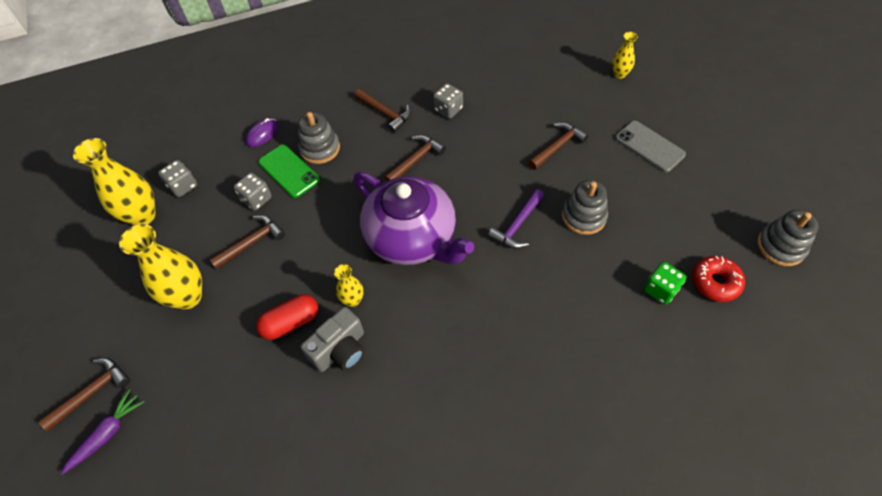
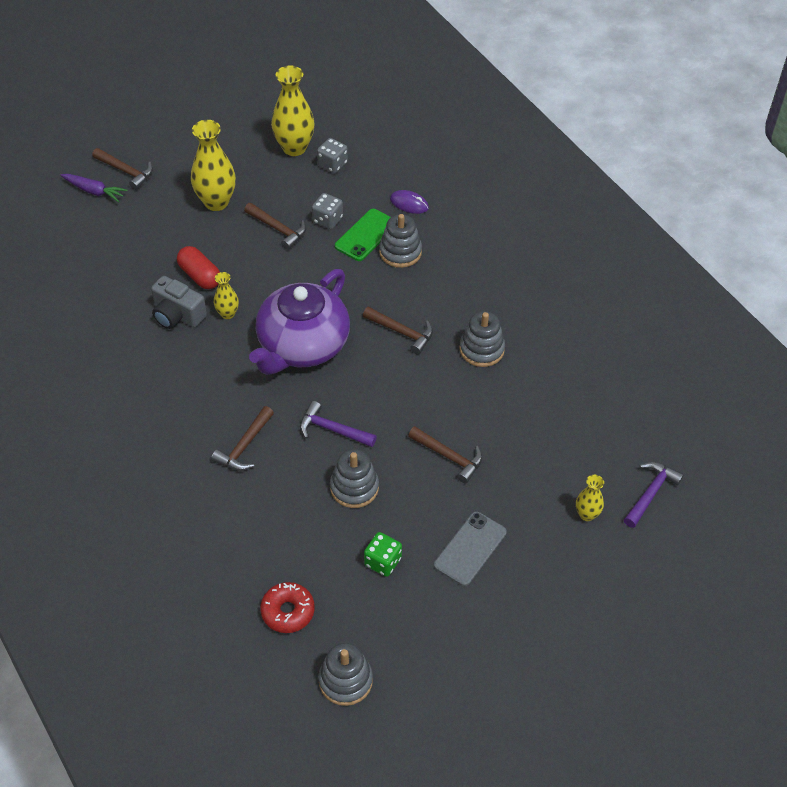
camera: 75 degrees right, 5 degrees down
brown hammer [354,89,411,133] -> brown hammer moved to [211,406,274,471]
grey dice [433,83,463,119] -> grey stacking toy [459,311,505,367]
green dice [644,262,686,305] -> green dice moved to [364,532,402,577]
none -> purple hammer [624,462,684,528]

